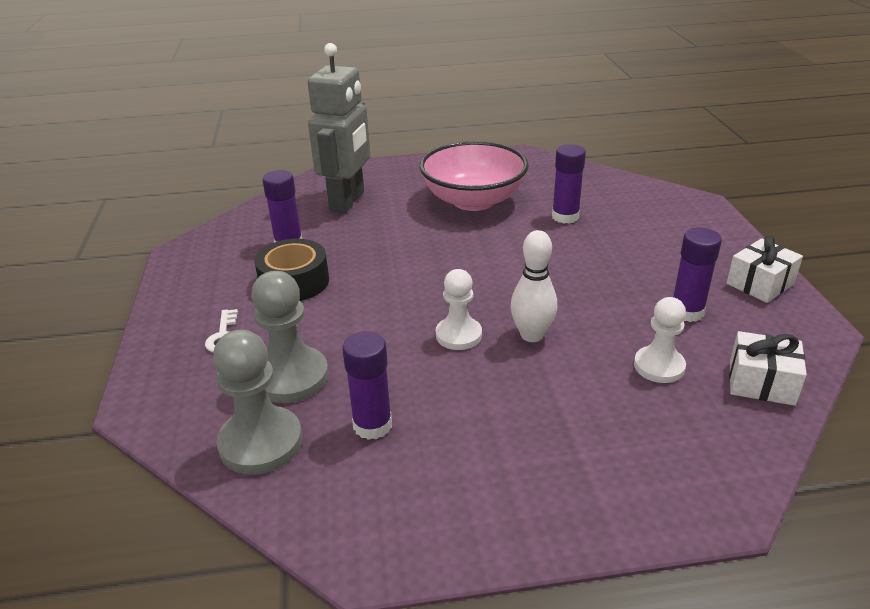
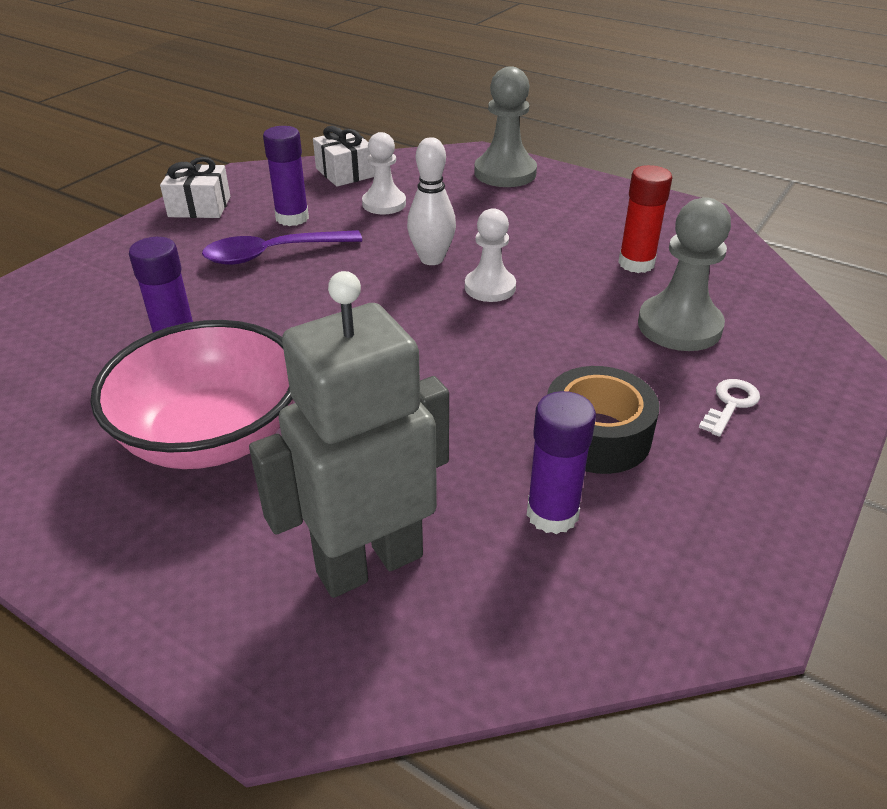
camera: 140 degrees left, 5 degrees up
grey pawn [213,330,302,475] -> grey pawn moved to [474,66,537,187]
purple glue stick [342,331,392,440] -> red glue stick [618,165,672,273]
none -> purple spoon [202,230,362,265]

